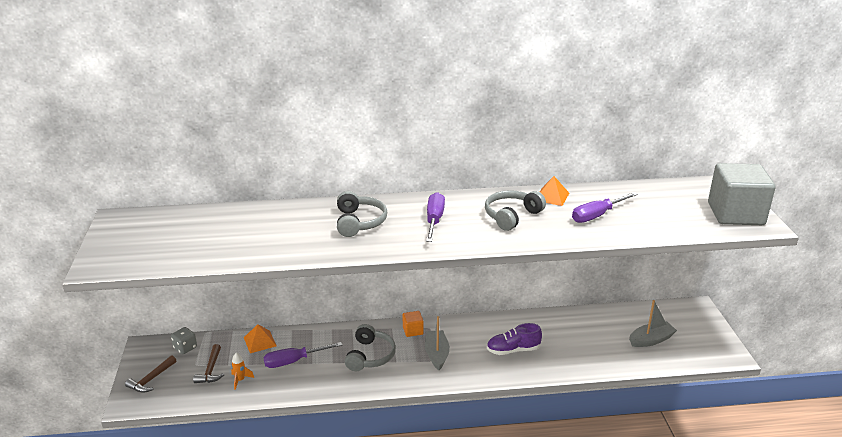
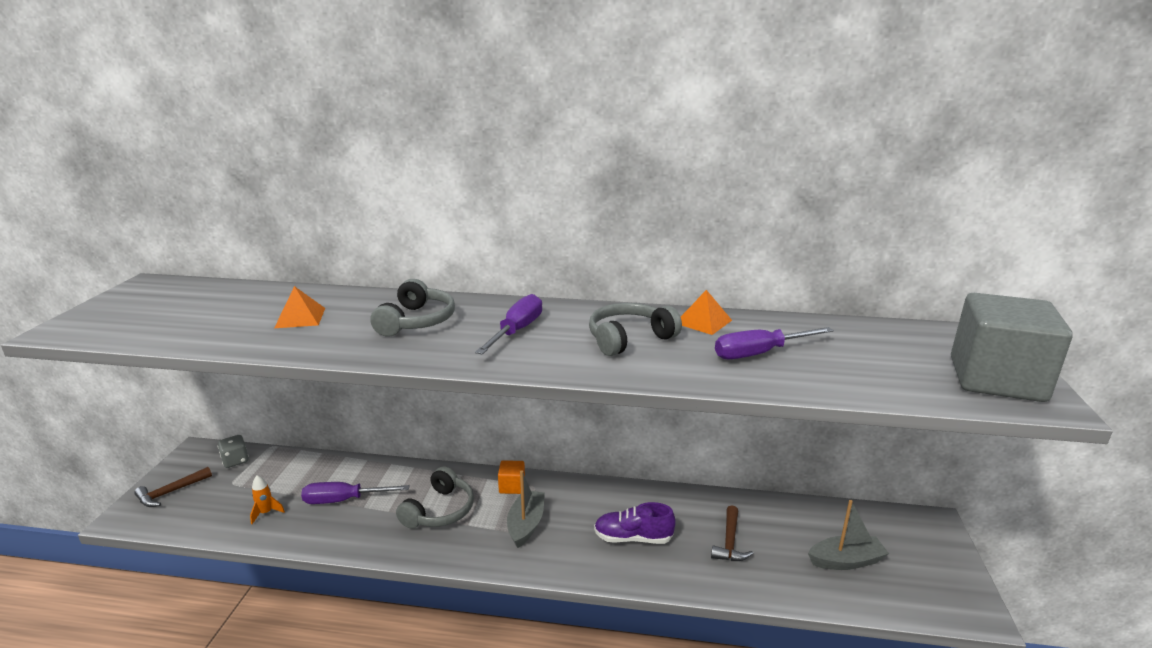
camera: 15 degrees right, 5 degrees down
brown hammer [193,344,224,383] -> brown hammer moved to [711,505,754,561]
orange pyramid [244,324,277,353] -> orange pyramid moved to [274,286,325,328]

